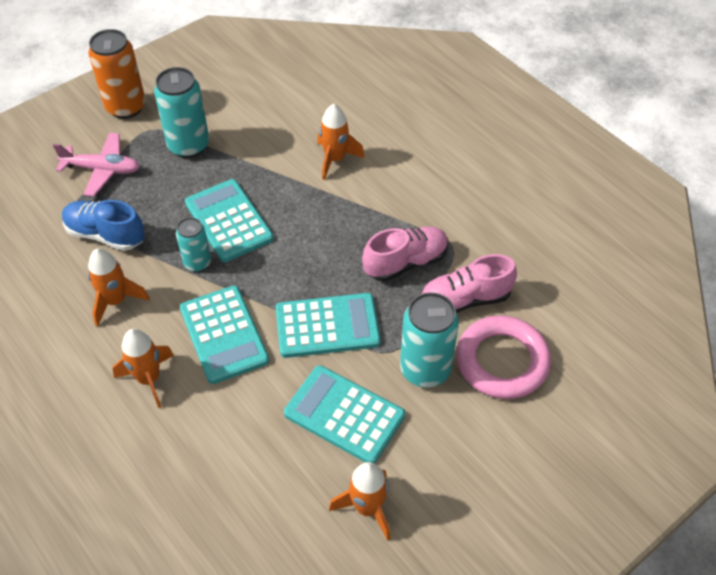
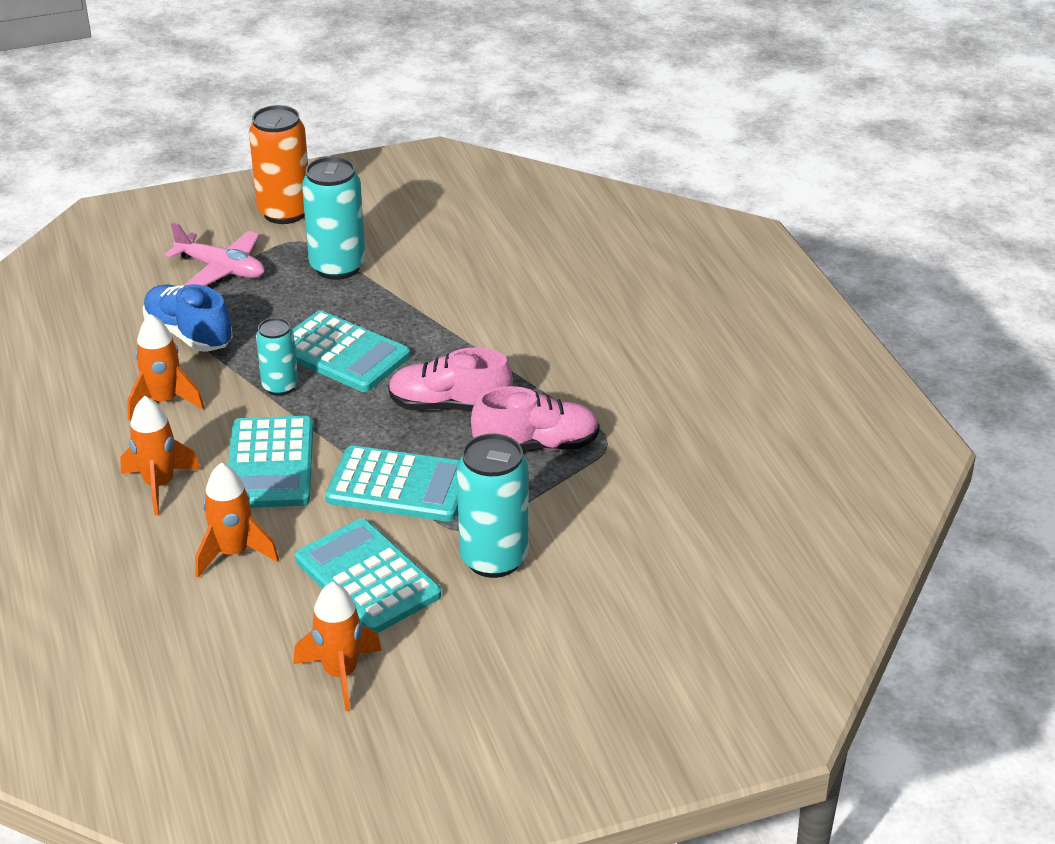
camera: 20 degrees right, 15 degrees down
turquoise calculator [185,179,274,262] -> turquoise calculator turned 135 degrees clockwise [292,310,410,392]
orange rocket [317,104,365,180] -> orange rocket moved to [195,463,279,578]
pink shoe [421,254,517,313] -> pink shoe moved to [388,347,513,411]
pink ring [456,315,551,399] -> none

